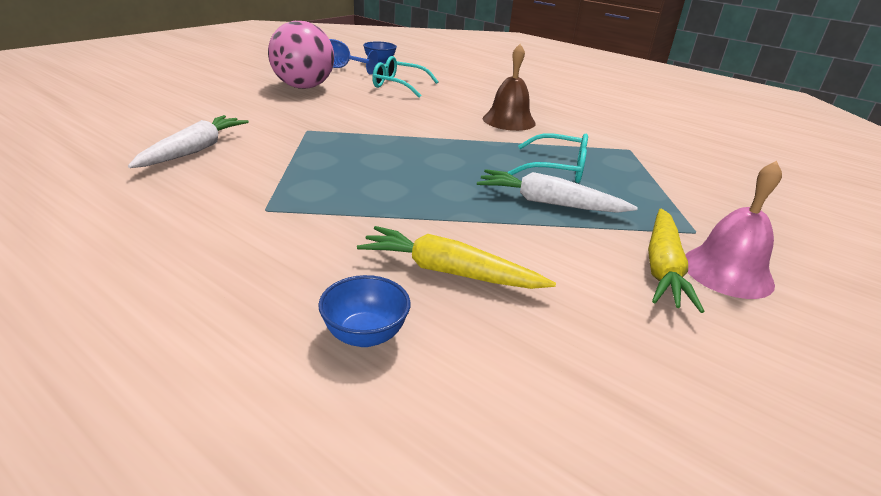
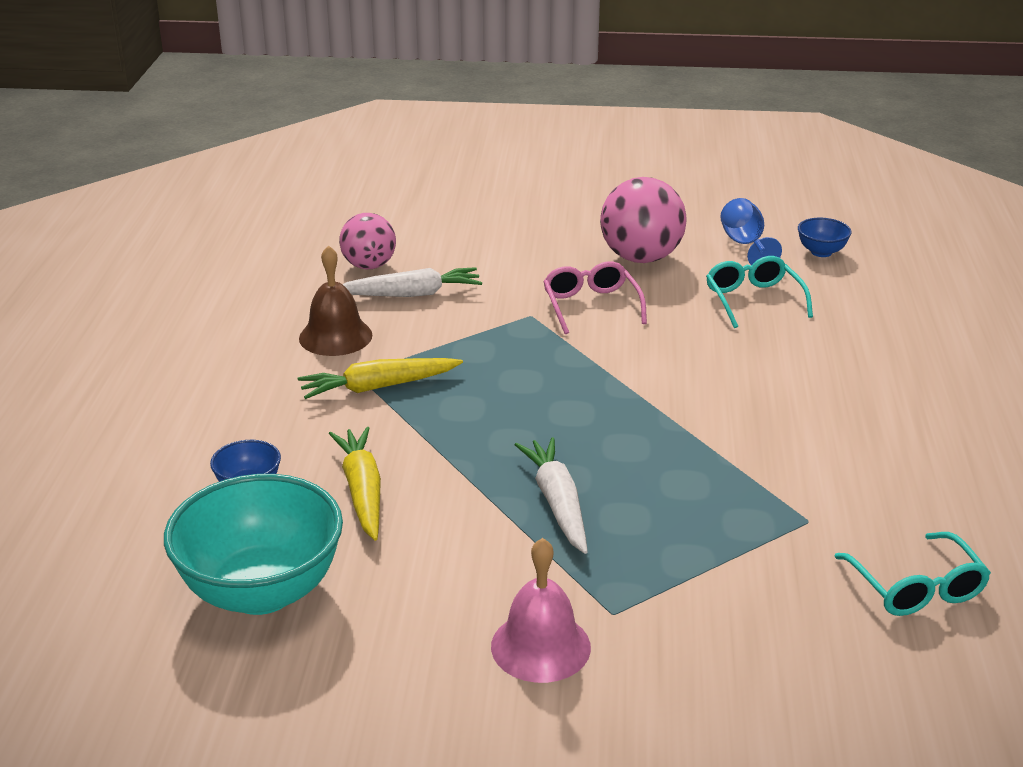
camera: 60 degrees right, 0 degrees up
brown bell [483,44,536,131] -> brown bell moved to [299,245,372,356]
turquoise glasses [507,133,588,183] -> turquoise glasses moved to [834,532,991,616]
yellow carrot [648,208,704,313] -> yellow carrot moved to [298,358,463,399]
none -> turquoise bowl [164,474,343,615]
none -> pink ball [339,213,396,269]
none -> pink glasses [543,261,647,334]

